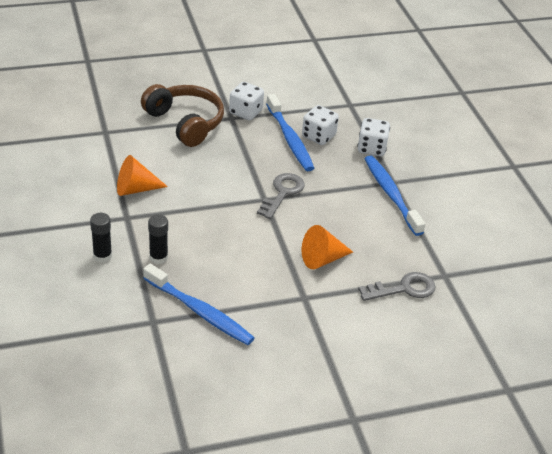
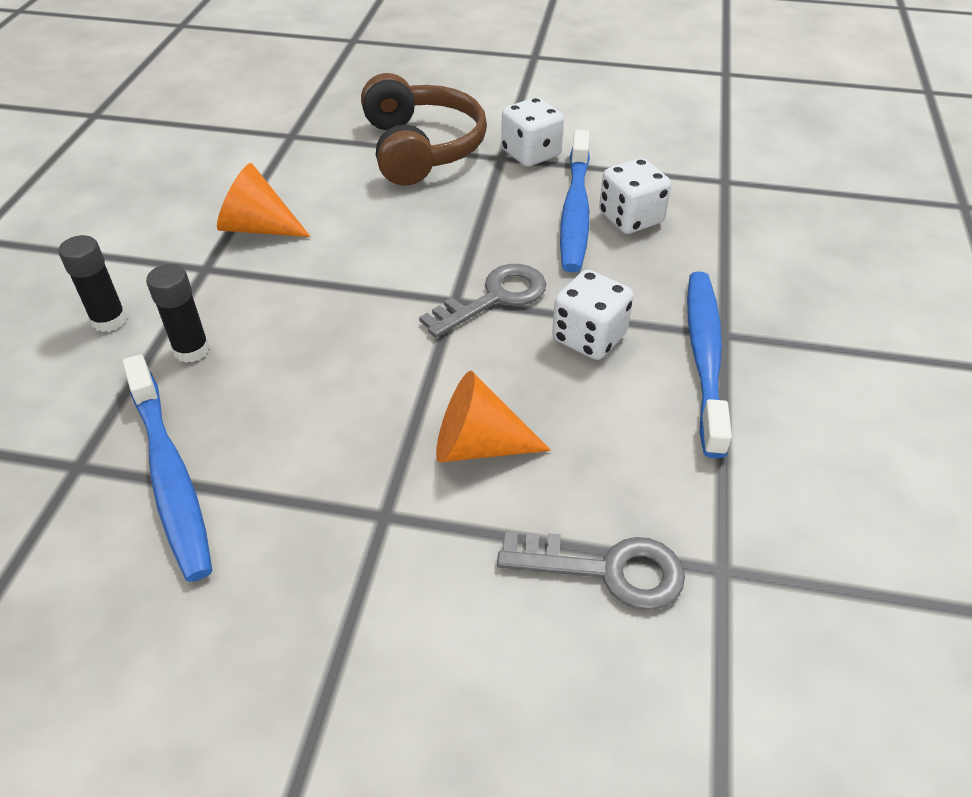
camera: 30 degrees right, 5 degrees up
white dice [357,118,390,156] -> white dice moved to [552,270,634,360]

